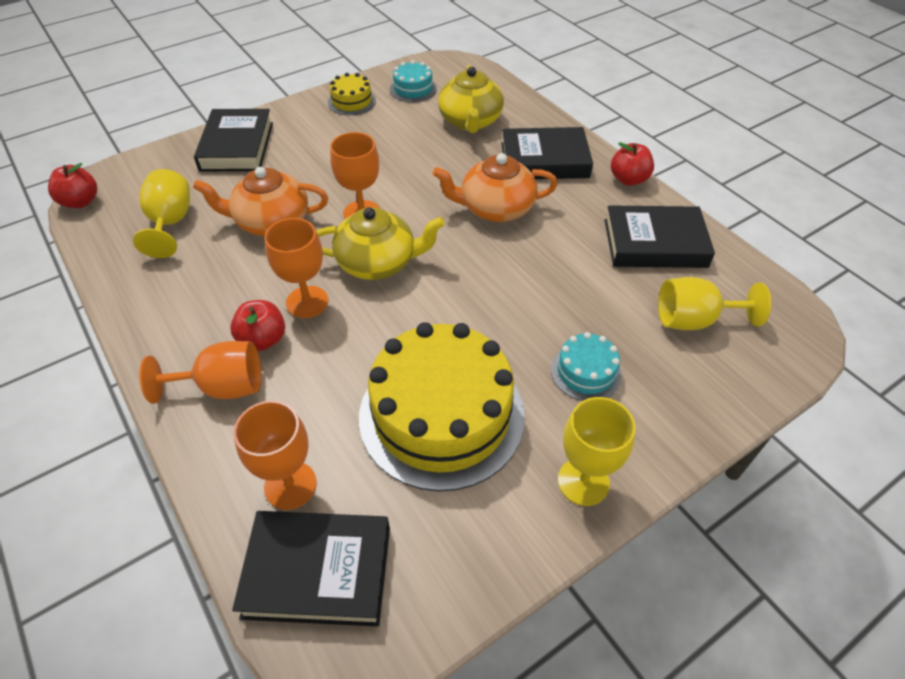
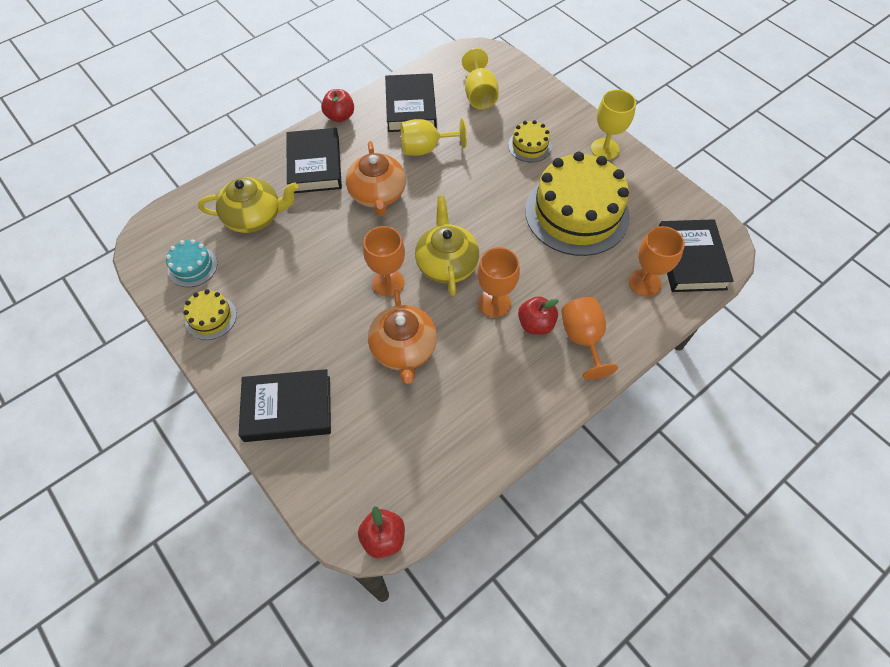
camera: 95 degrees left, 10 degrees up
yellow goblet [133,169,190,258] -> yellow goblet moved to [401,118,467,156]
turquoise cake [551,332,622,401] -> yellow cake [508,120,552,162]

